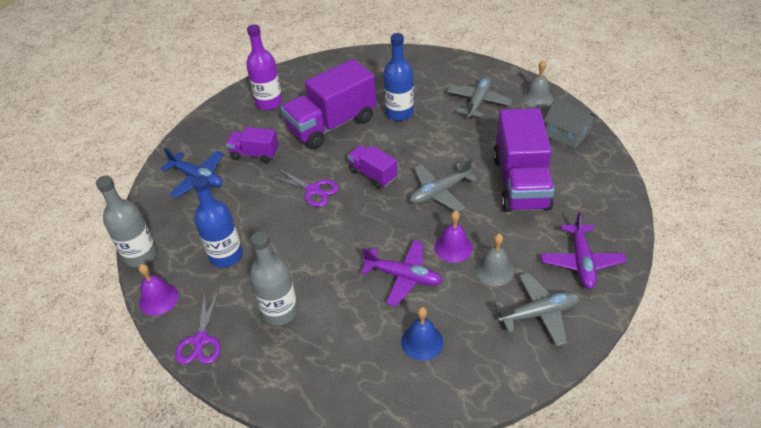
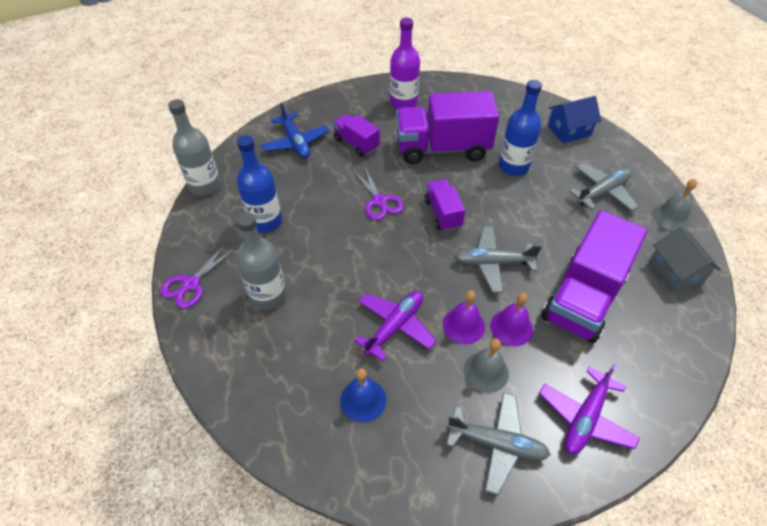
camera: 30 degrees right, 5 degrees up
purple bell [139,264,179,316] -> purple bell moved to [490,293,533,346]
purple plane [361,240,442,306] -> purple plane turned 105 degrees counterclockwise [354,291,437,361]
none -> blue house [548,96,601,143]

